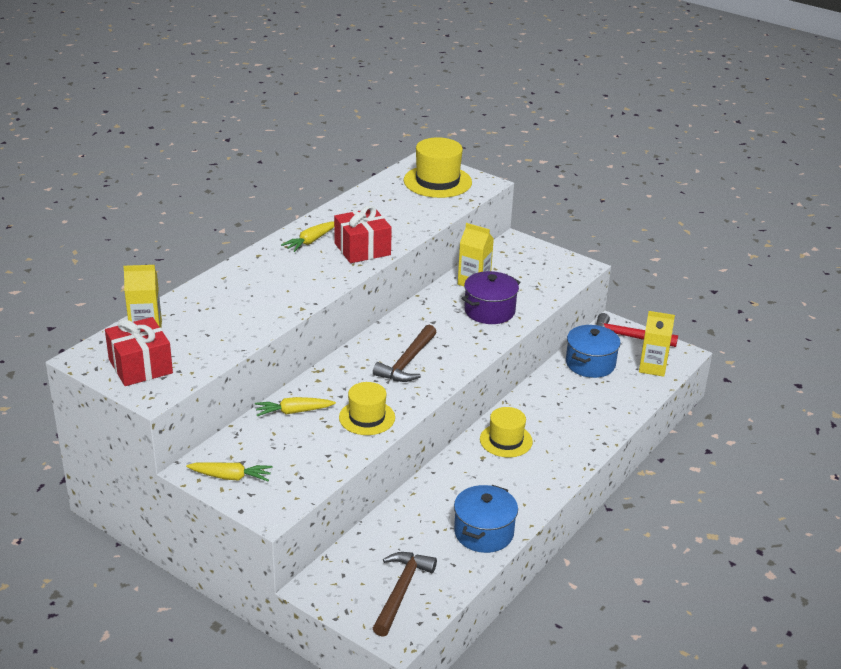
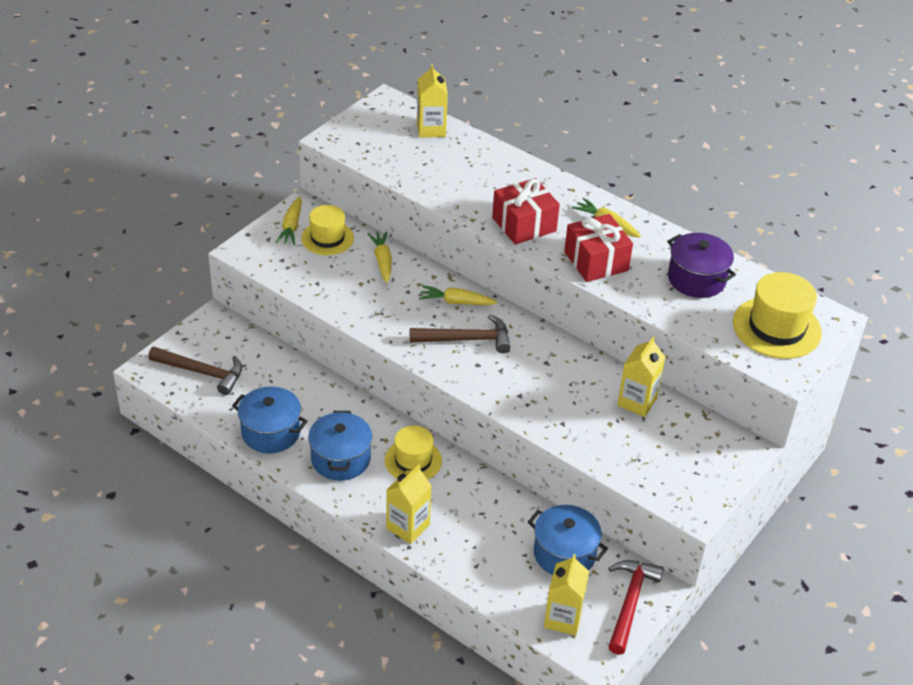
camera: 90 degrees right, 10 degrees up
red gift [105,317,173,386] -> red gift moved to [492,178,560,245]
yellow hat [339,382,395,435] -> yellow hat moved to [301,205,354,255]
brown hammer [373,325,437,382] -> brown hammer turned 150 degrees clockwise [410,315,511,353]
purple pot [462,271,520,324] -> purple pot moved to [667,233,736,298]
none -> blue pot [308,411,372,481]
none -> yellow carton [386,464,431,544]
none -> yellow carrot [419,285,497,305]

